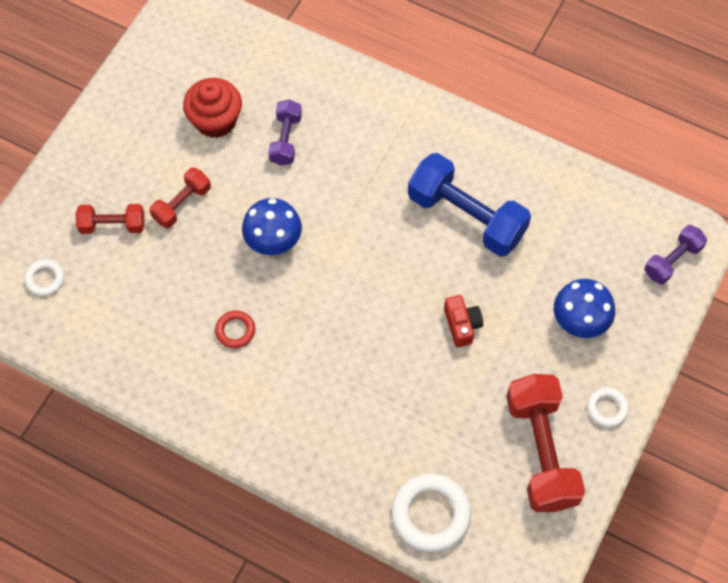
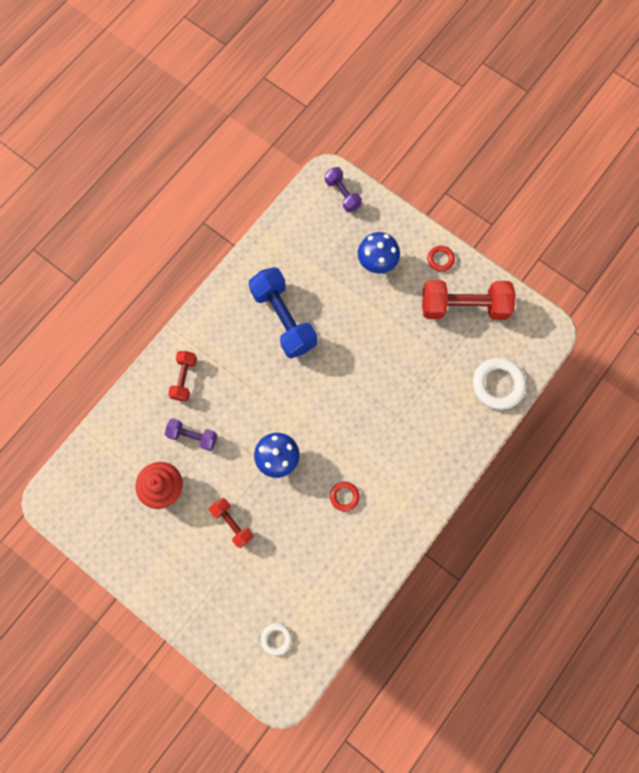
camera: 80 degrees left, 10 degrees up
red dumbbell [76,204,145,234] -> red dumbbell moved to [168,351,197,401]
blue dumbbell [408,153,531,256] -> blue dumbbell turned 75 degrees counterclockwise [249,267,317,358]
red camera [444,295,483,347] -> none
white ring [587,387,629,427] -> red ring [427,246,455,271]

